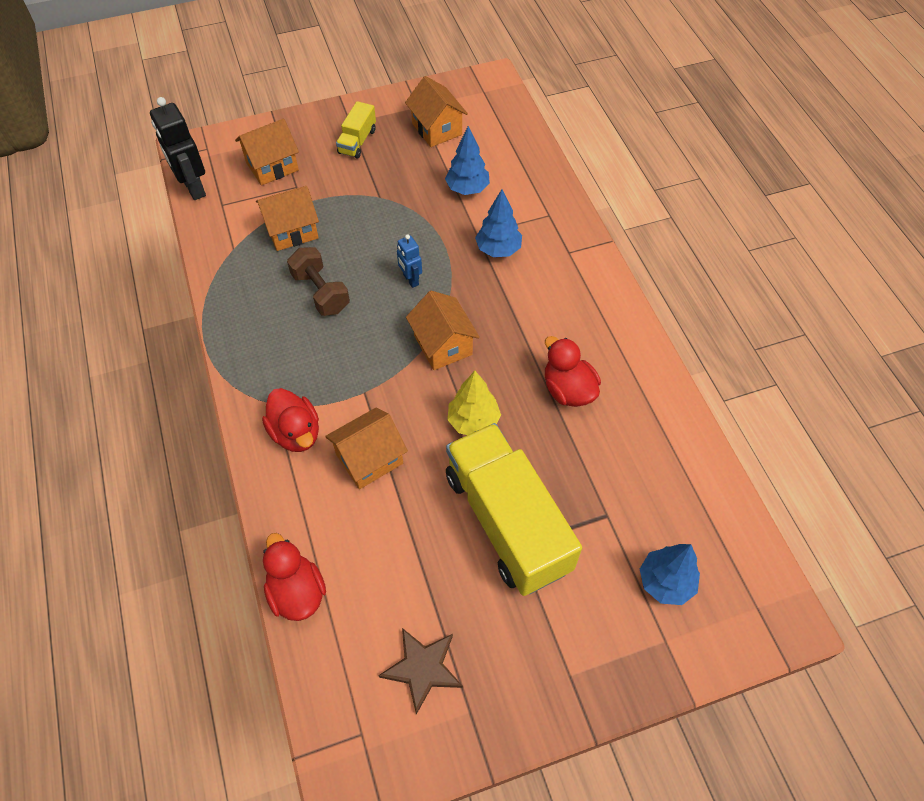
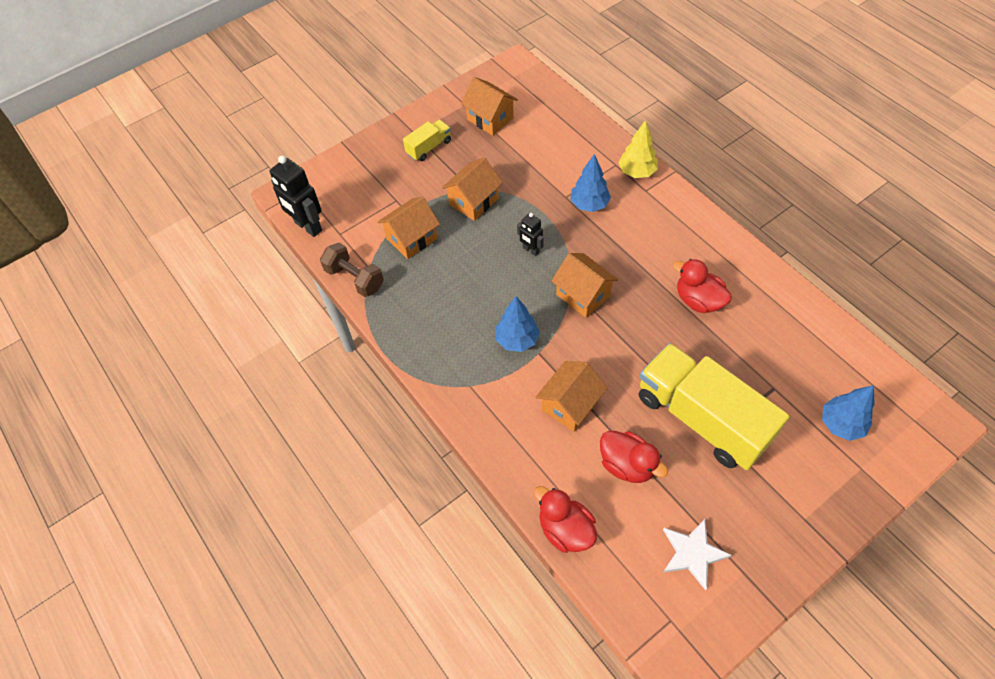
camera: 15 degrees left, 0 degrees up
orange house [235,119,299,186] -> orange house moved to [442,157,503,221]
red duck [262,388,319,452] -> red duck moved to [600,431,668,483]
brown dumbbell [287,247,350,316] -> brown dumbbell moved to [320,243,384,297]
yellow truck [336,101,376,158] -> yellow truck turned 135 degrees counterclockwise [403,120,451,161]
brown star [378,628,463,715] -> white star [663,519,732,590]
blue robot [397,234,422,288] -> black robot [517,213,544,256]
blue tree [445,126,490,195] -> blue tree moved to [496,296,540,352]
yellow tree [447,371,501,435] -> yellow tree moved to [618,120,658,178]

